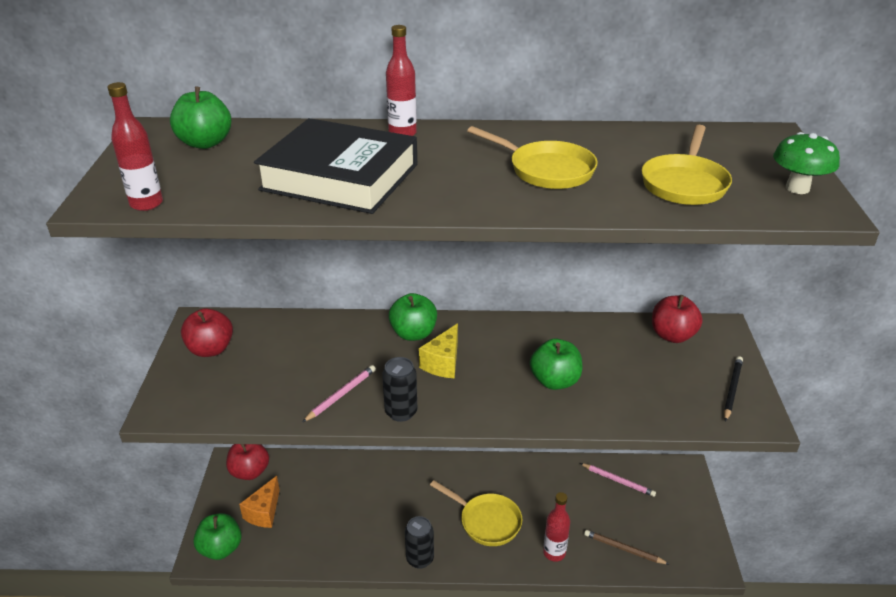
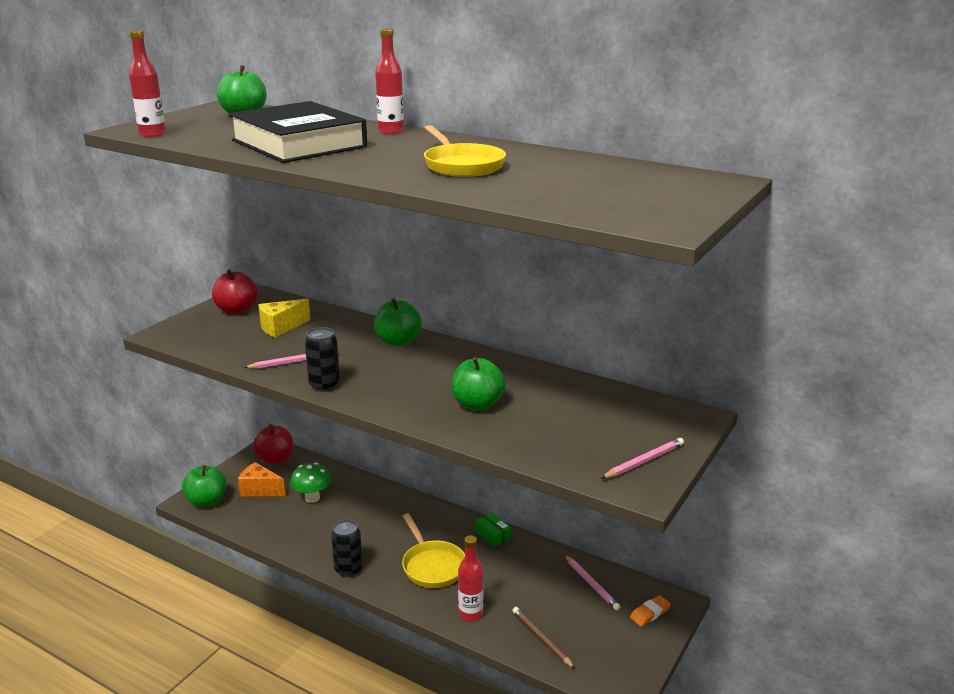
camera: 30 degrees right, 10 degrees down
orange cheese [239,476,280,528] -> orange cheese turned 60 degrees clockwise [238,462,286,496]
yellow cheese [419,323,458,378] -> yellow cheese moved to [258,299,310,338]
yellow pan [641,125,732,205] -> none
red apple [652,295,703,343] -> none
black pencil [724,356,743,422] -> pink pencil [601,438,684,479]
green mushroom [773,132,840,194] -> green mushroom moved to [290,462,331,503]
none -> green box [476,512,511,547]
none -> orange eraser [630,595,671,626]

